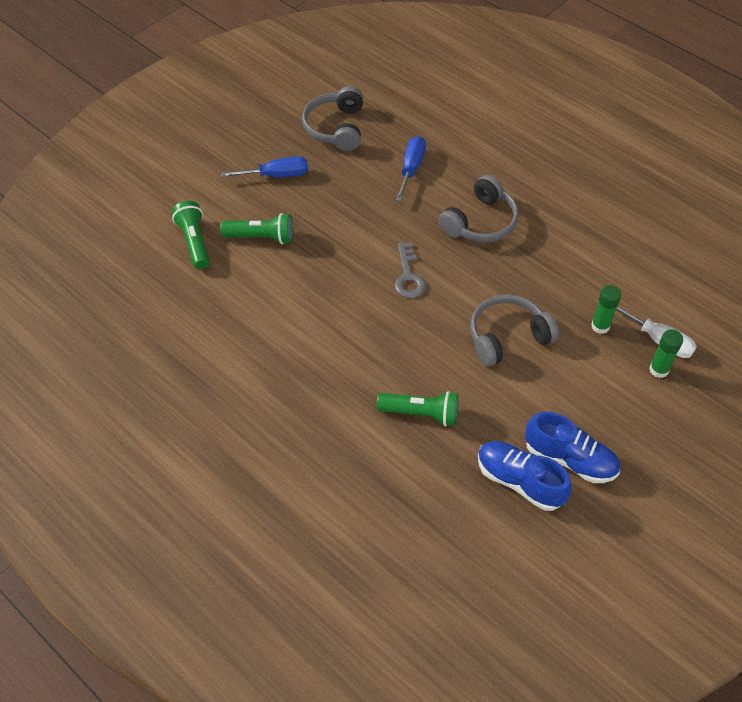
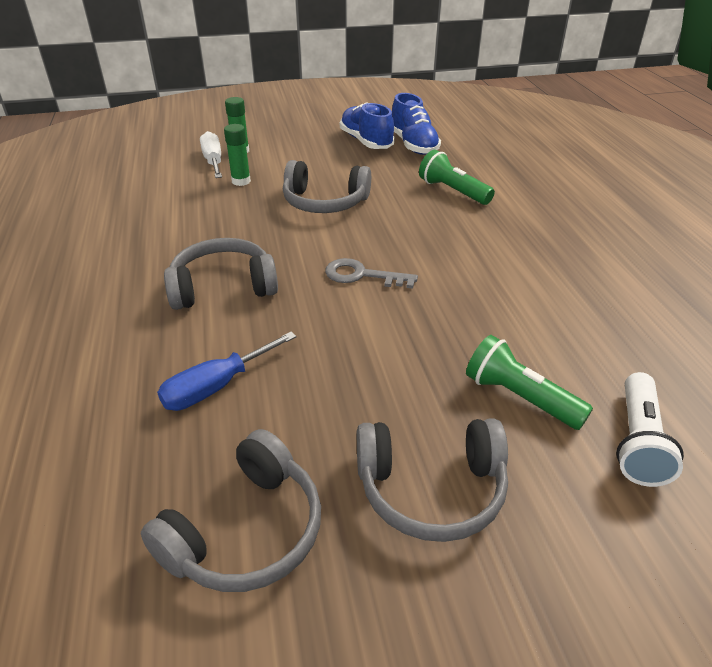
camera: 145 degrees left, 15 degrees down
green flashlight [172,201,210,269] -> white flashlight [616,372,684,487]
blue screwdriver [221,156,308,177] -> grey headphones [357,418,508,542]
grey key [395,242,426,298] -> grey key turned 105 degrees counterclockwise [325,258,418,289]

